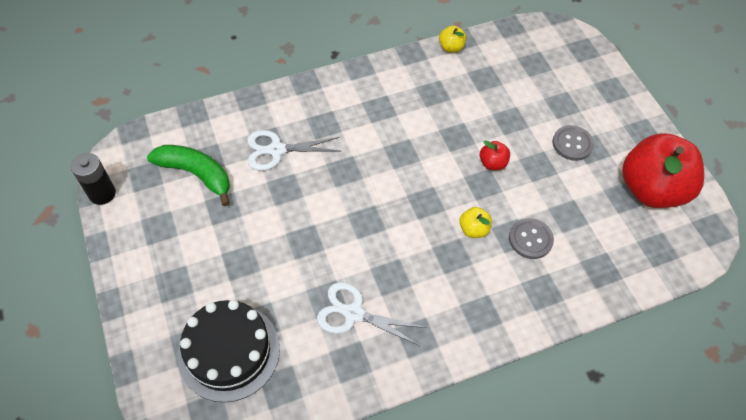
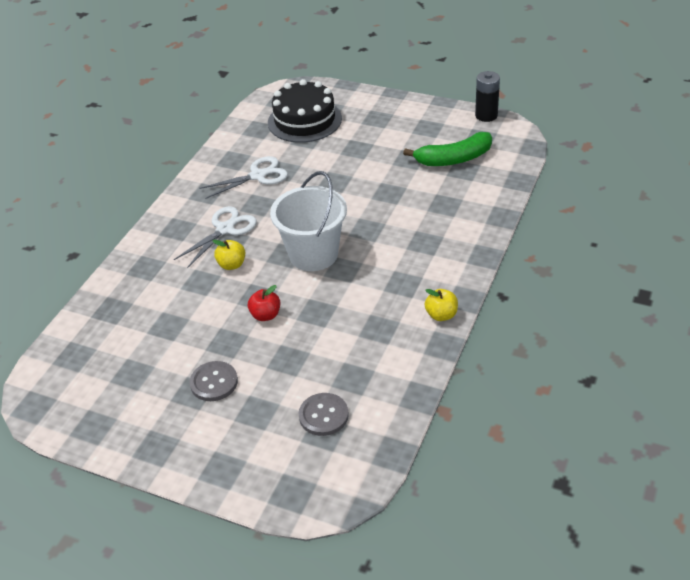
camera: 140 degrees right, 15 degrees down
white scissors [247,130,340,171] -> white scissors moved to [174,206,257,268]
yellow apple [439,26,466,53] -> yellow apple moved to [425,289,458,321]
grey button [509,218,554,259] -> grey button moved to [298,393,349,436]
red apple [622,133,704,208] -> none
none -> white bucket [270,171,347,271]

